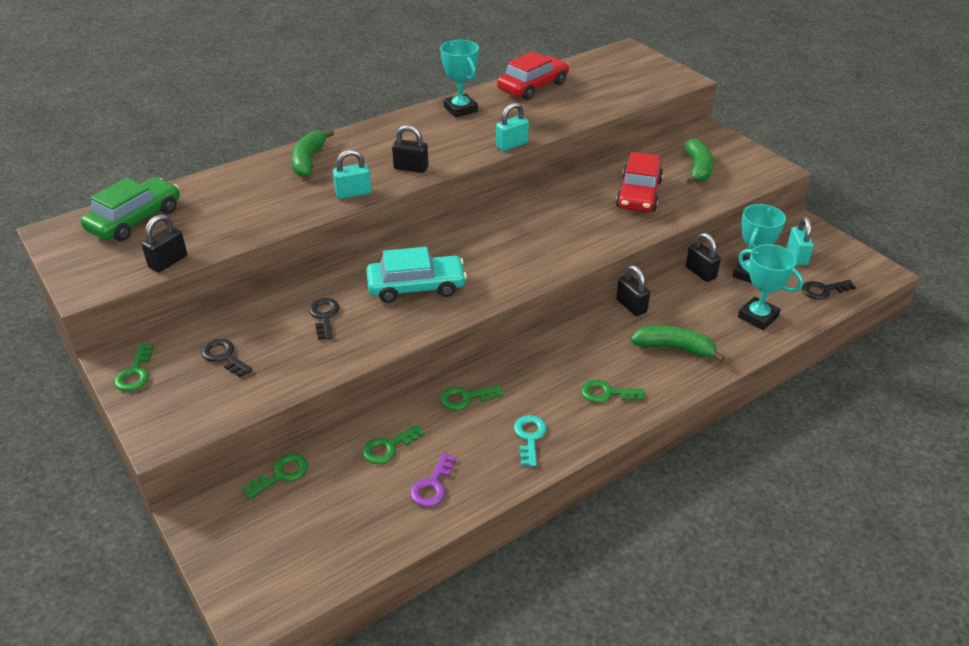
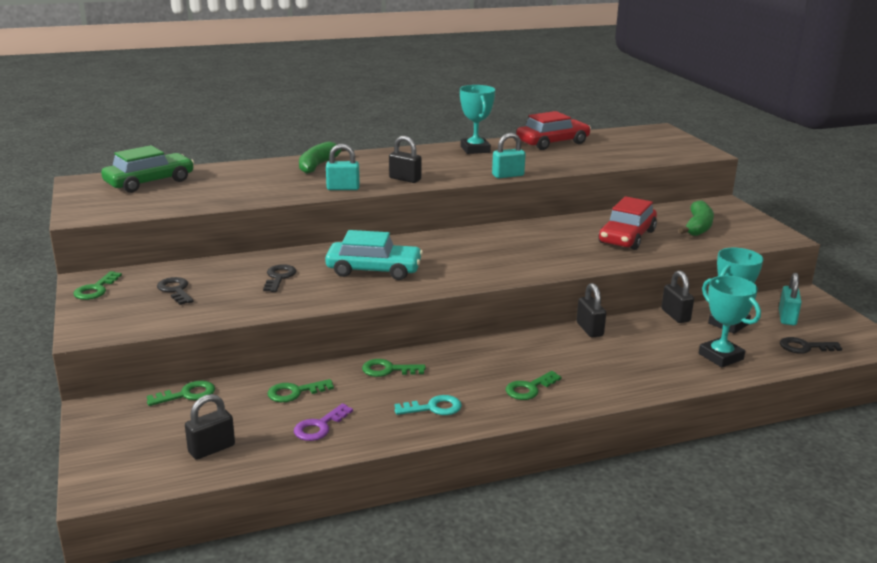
camera: 15 degrees right, 15 degrees down
black padlock [141,215,187,273] -> black padlock moved to [185,394,235,460]
turquoise key [514,415,547,467] -> turquoise key turned 60 degrees clockwise [394,395,462,415]
green key [581,380,645,403] -> green key turned 60 degrees counterclockwise [506,371,561,400]
green banana [631,325,725,363] -> none

